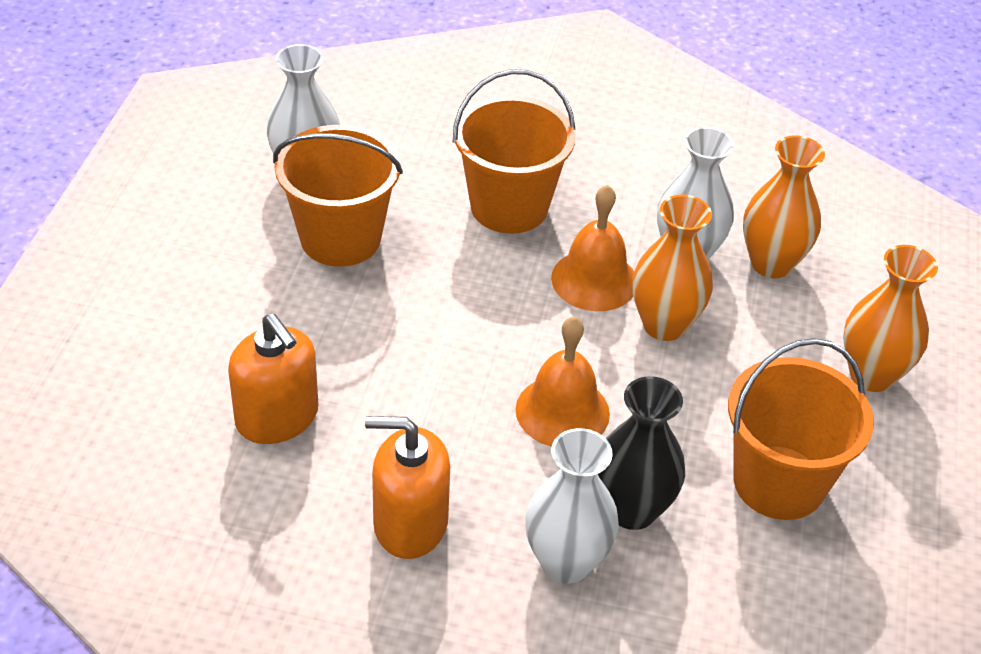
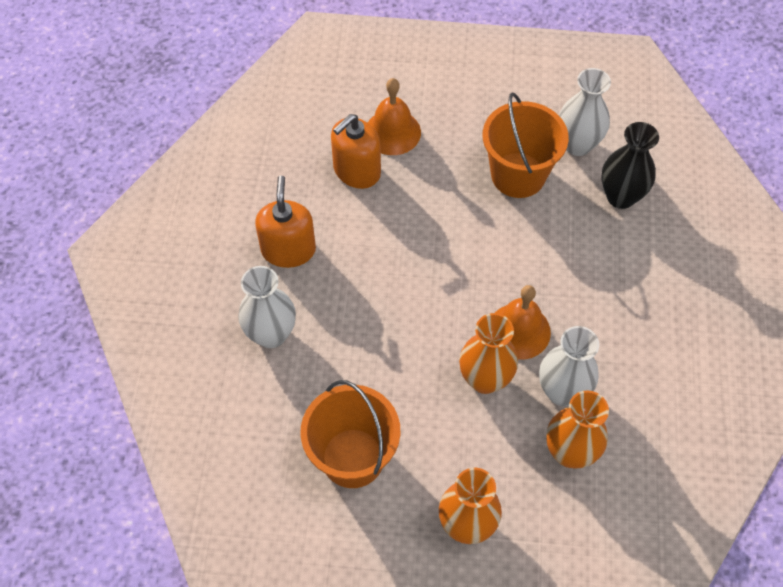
camera: 85 degrees right, 15 degrees up
orange bucket [453,69,576,234] -> none
orange bell [516,316,610,447] -> orange bell moved to [368,78,421,155]
black vase [598,376,685,530] -> black vase moved to [601,122,659,209]

